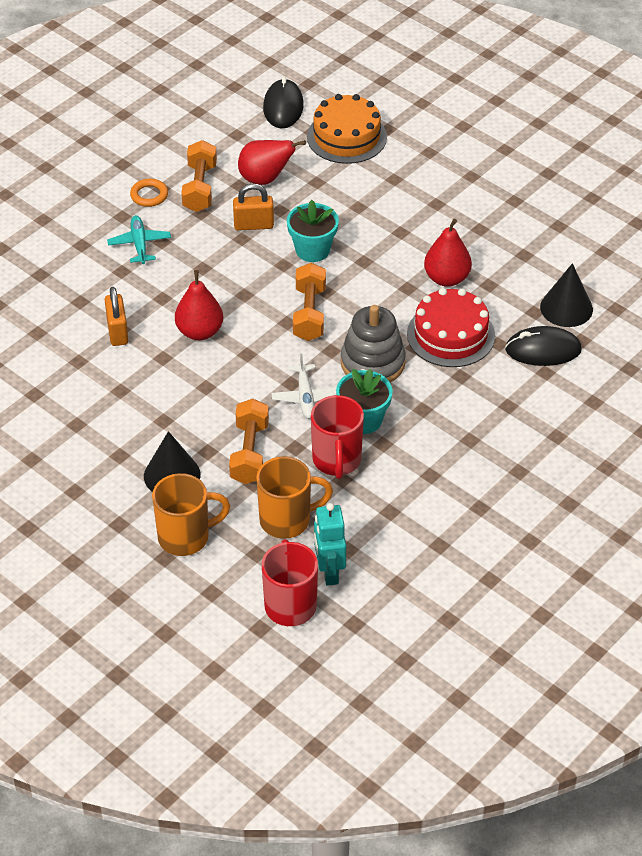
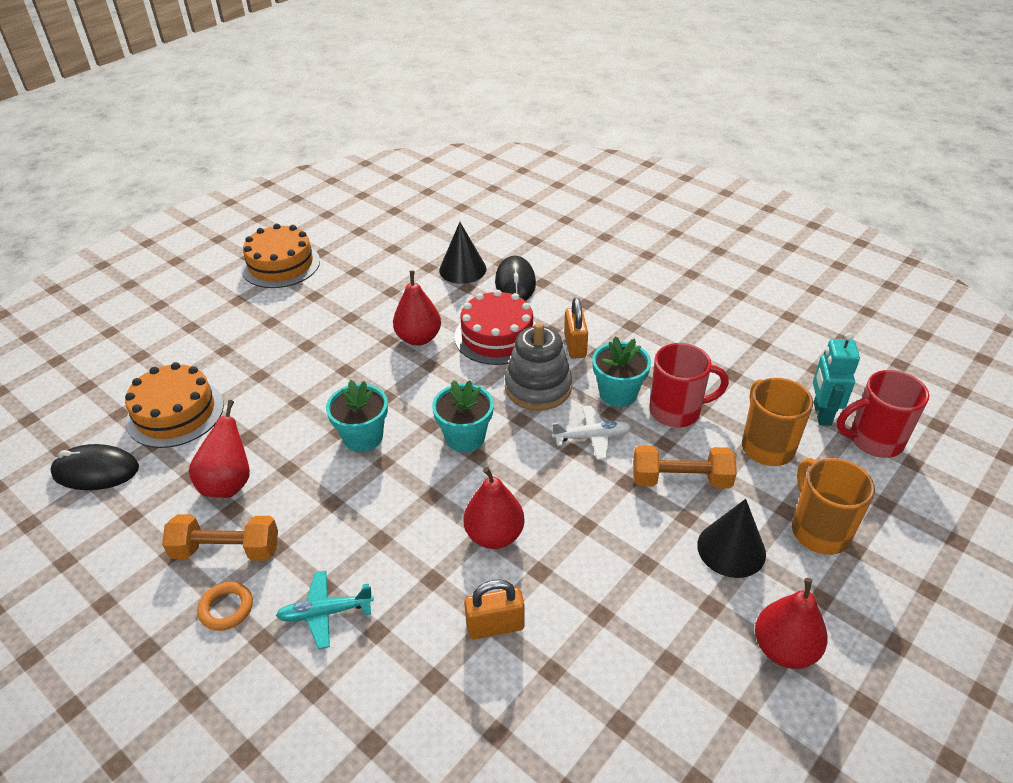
camera: 90 degrees left, 5 degrees down
orange padlock [233,183,274,231] -> orange padlock moved to [564,298,588,359]
orange dumbbell [293,263,326,341] -> turquoise flower pot [432,380,494,452]
turquoise robot [314,503,346,586] -> turquoise robot turned 105 degrees clockwise [813,332,860,426]
none -> orange cake [242,224,320,288]
none -> red pear [755,578,828,669]

